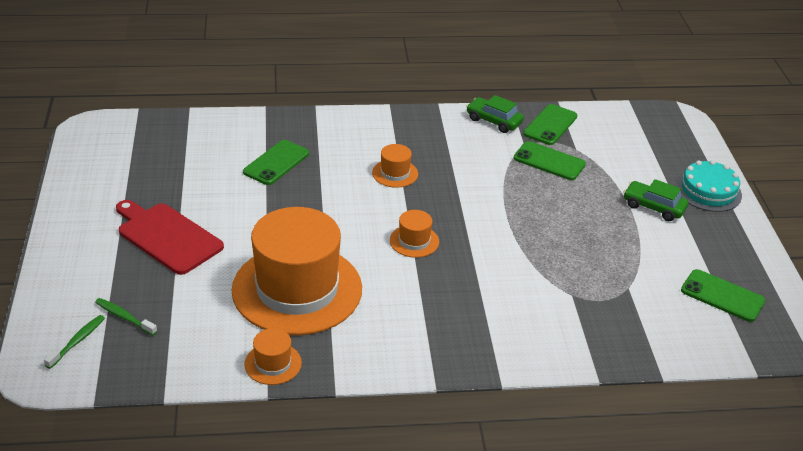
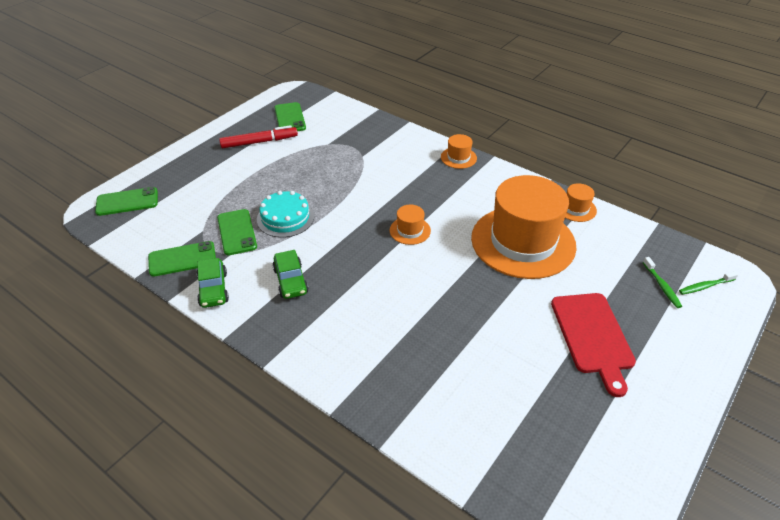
camera: 135 degrees left, 5 degrees up
green phone [243,140,309,185] -> green phone moved to [95,187,158,216]
orange hat [372,144,418,188] -> orange hat moved to [441,134,477,169]
green car [623,179,688,221] -> green car moved to [273,250,309,299]
turquoise cake [676,160,742,212] -> turquoise cake moved to [257,191,314,237]
none -> red marker [219,125,298,148]

